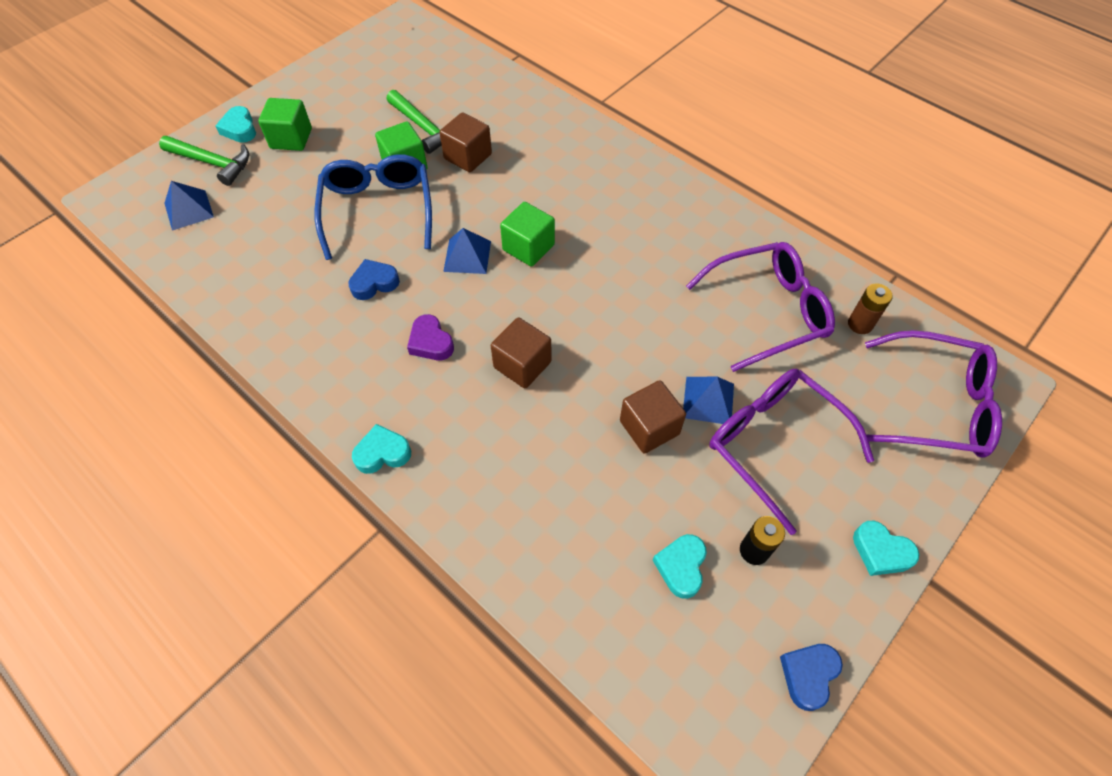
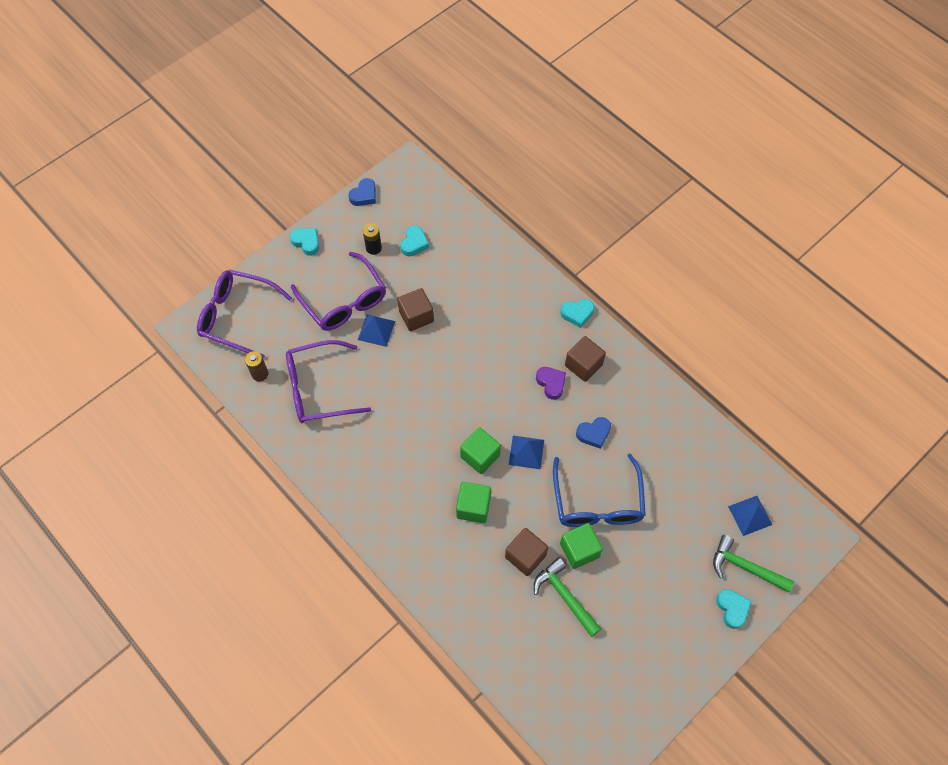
camera: 175 degrees left, 5 degrees up
green cube [258,98,312,151] -> green cube moved to [456,482,491,523]
brown cube [491,317,552,388] -> brown cube moved to [565,336,606,382]

